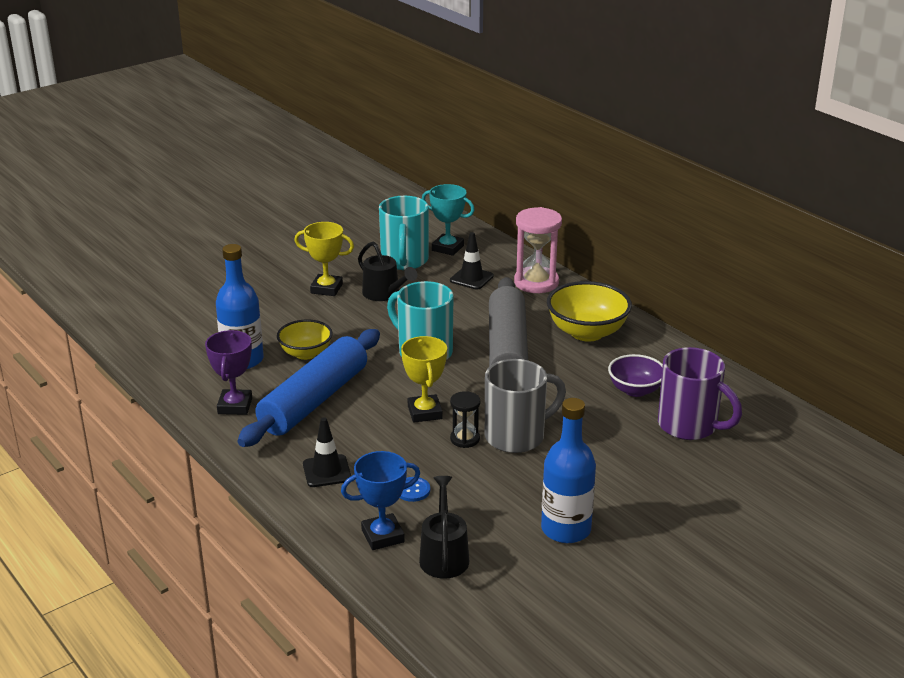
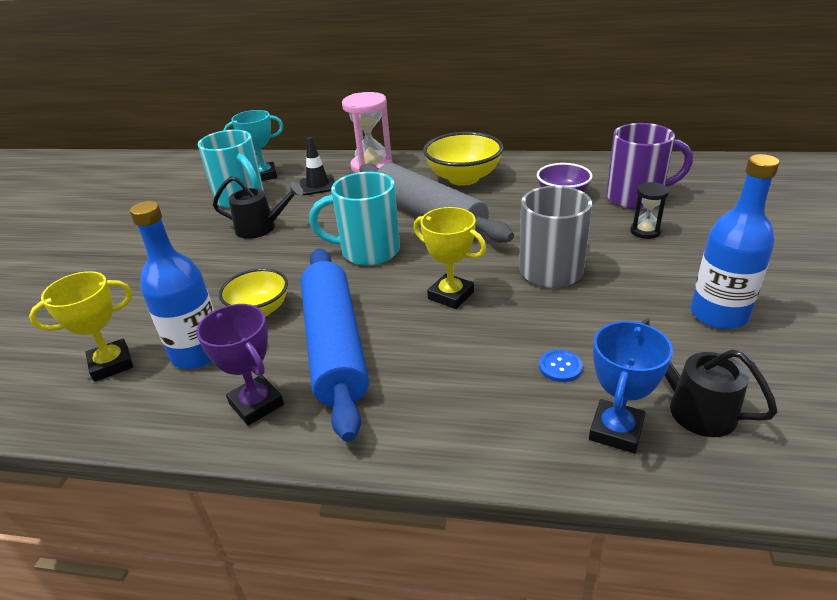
camera: 40 degrees left, 5 degrees up
yellow trophy [294,222,354,296] -> yellow trophy moved to [29,271,133,382]
black traffic cone [303,417,351,487] -> none
black hourglass [450,391,480,448] -> black hourglass moved to [630,182,669,239]

